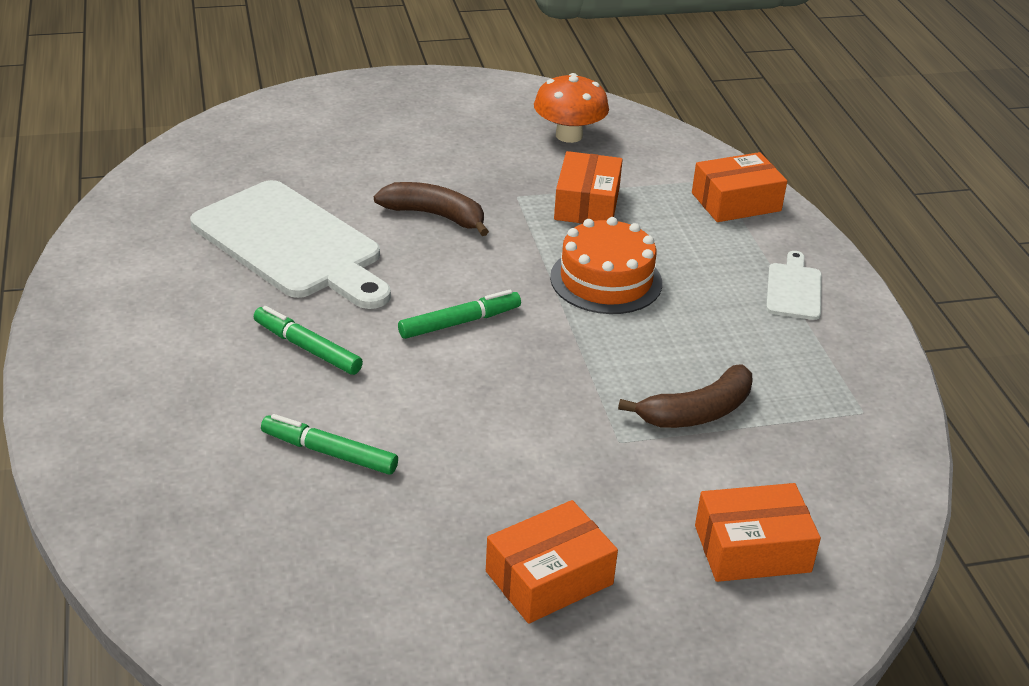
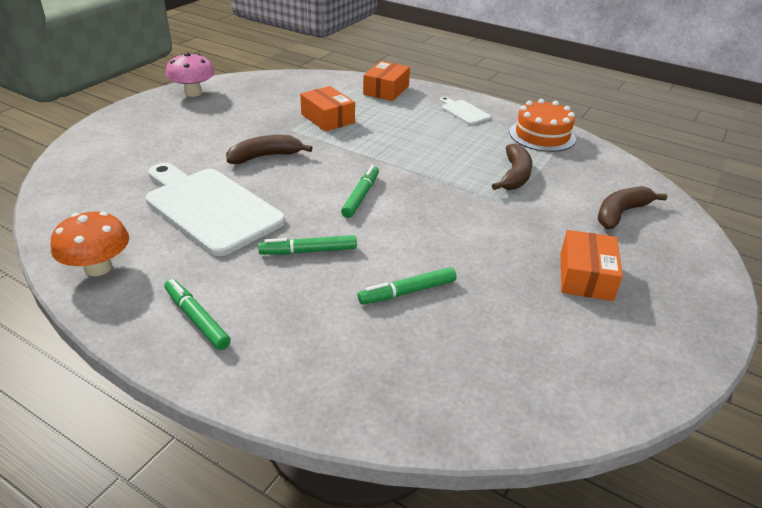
camera: 45 degrees left, 0 degrees up
white cutting board [190,180,391,309] -> white cutting board turned 135 degrees counterclockwise [146,163,285,256]
orange mushroom [534,73,609,143] -> orange mushroom moved to [51,212,129,276]
orange cake [550,217,662,314] -> orange cake moved to [509,99,576,152]
orange box [695,483,821,582] -> brown banana [598,186,667,229]
none -> green marker [165,279,231,350]
none -> pink mushroom [166,52,215,97]

